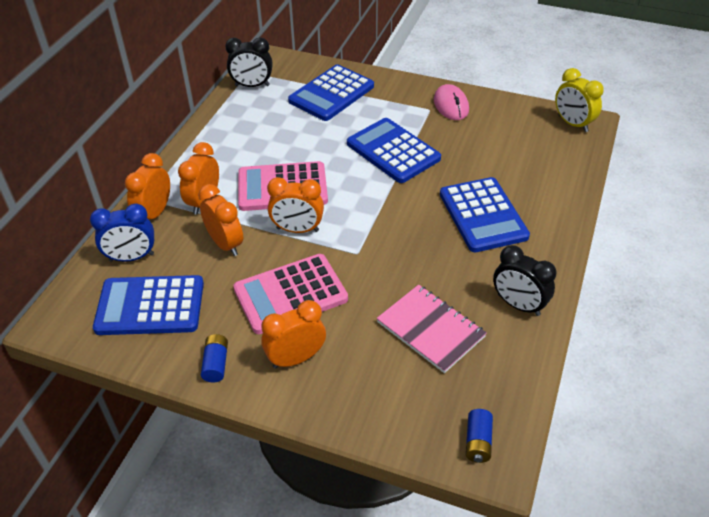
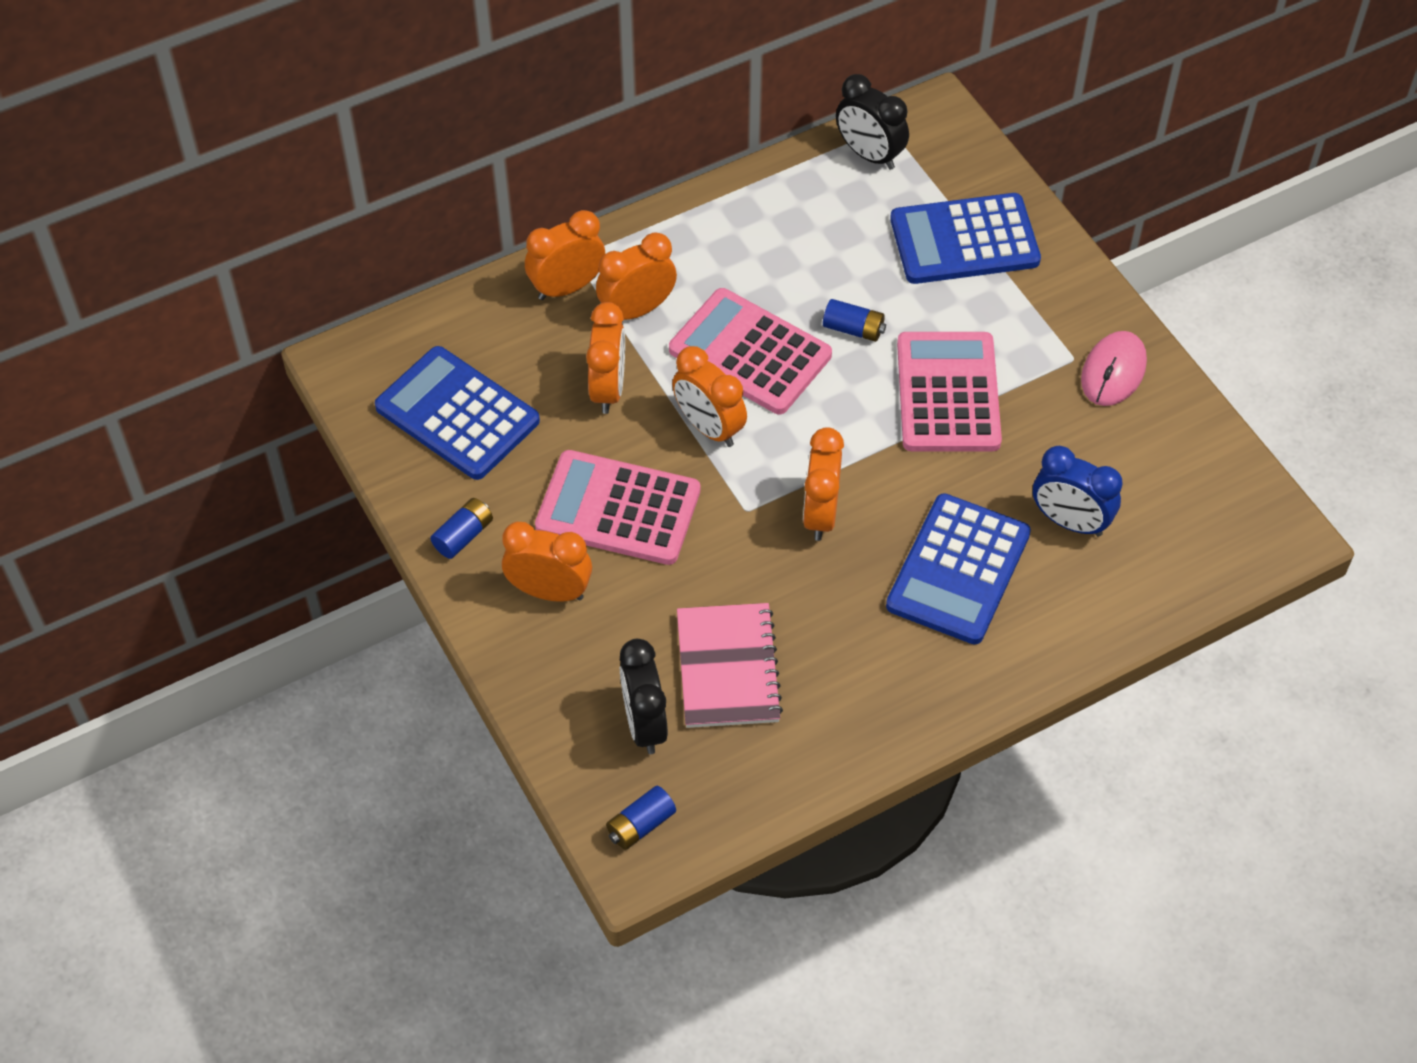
camera: 40 degrees right, 10 degrees up
blue clock [90,204,154,262] -> blue clock moved to [1033,446,1122,537]
blue calculator [347,118,441,183] -> pink calculator [897,332,1002,452]
black clock [493,245,556,316] -> black clock moved to [620,639,668,754]
yellow clock [555,68,604,132] -> none
none -> orange clock [803,427,844,541]
none -> blue battery [823,299,886,342]

